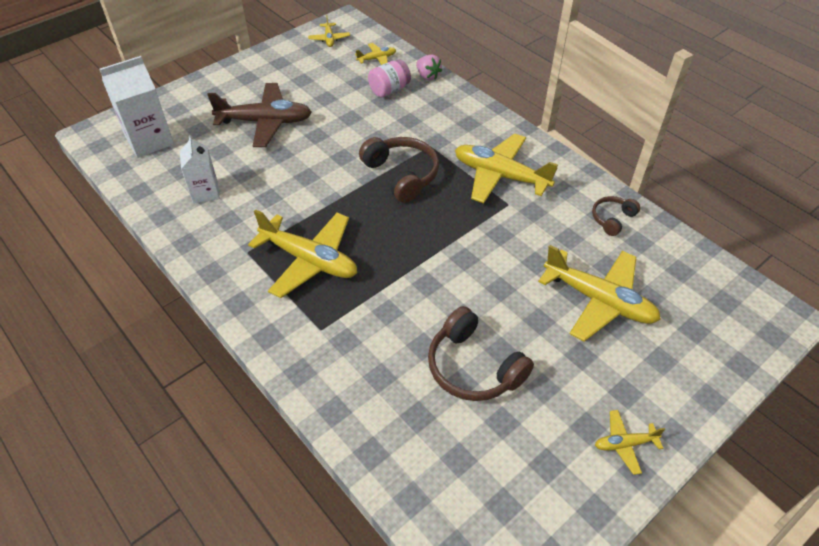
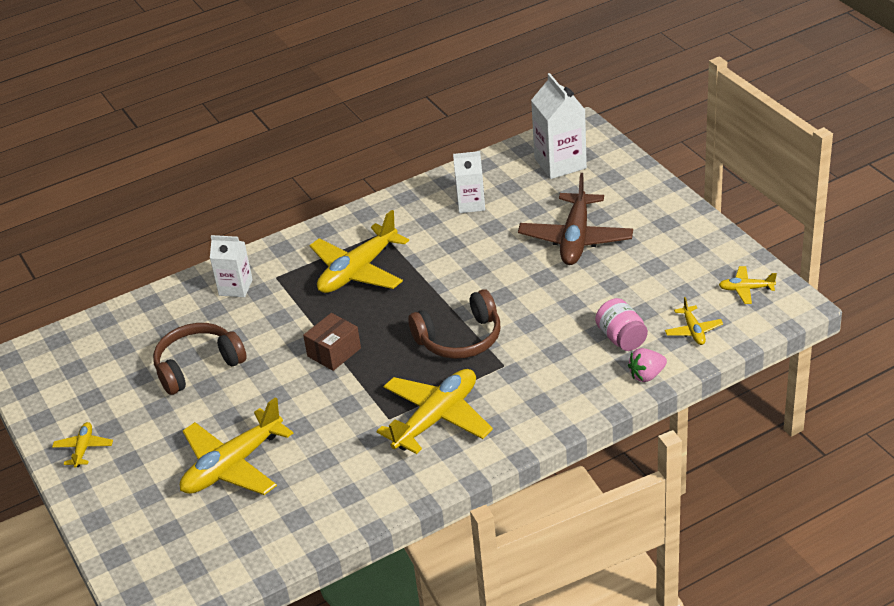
camera: 105 degrees right, 10 degrees down
brown headphones [592,196,640,236] -> none
none -> white carton [210,235,253,297]
none -> brown box [303,313,361,371]

